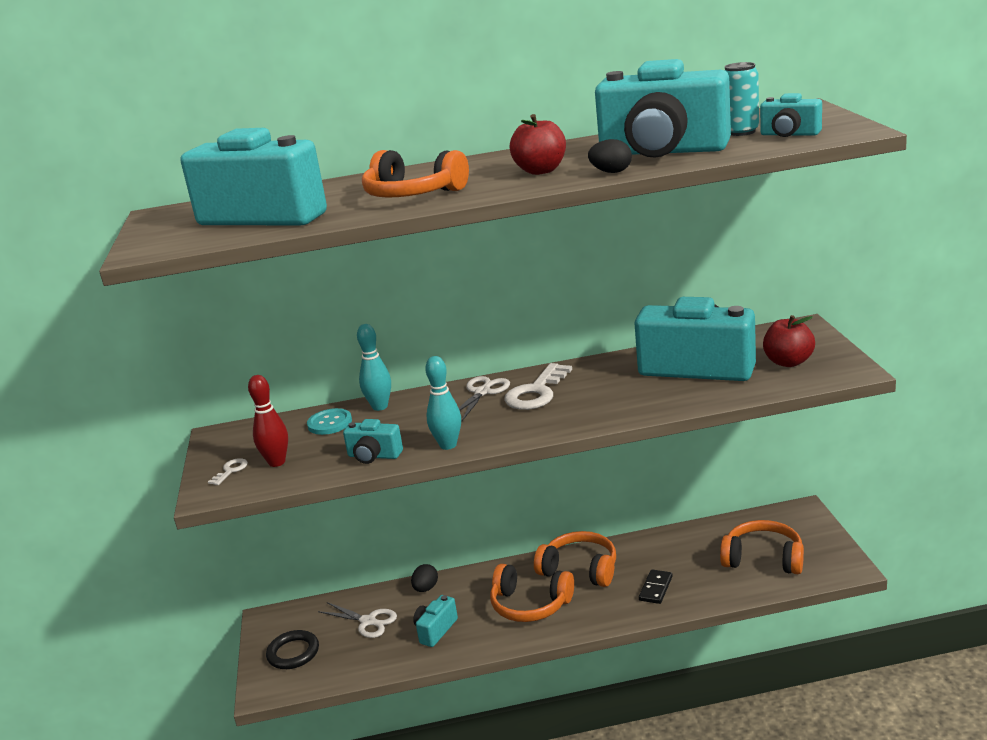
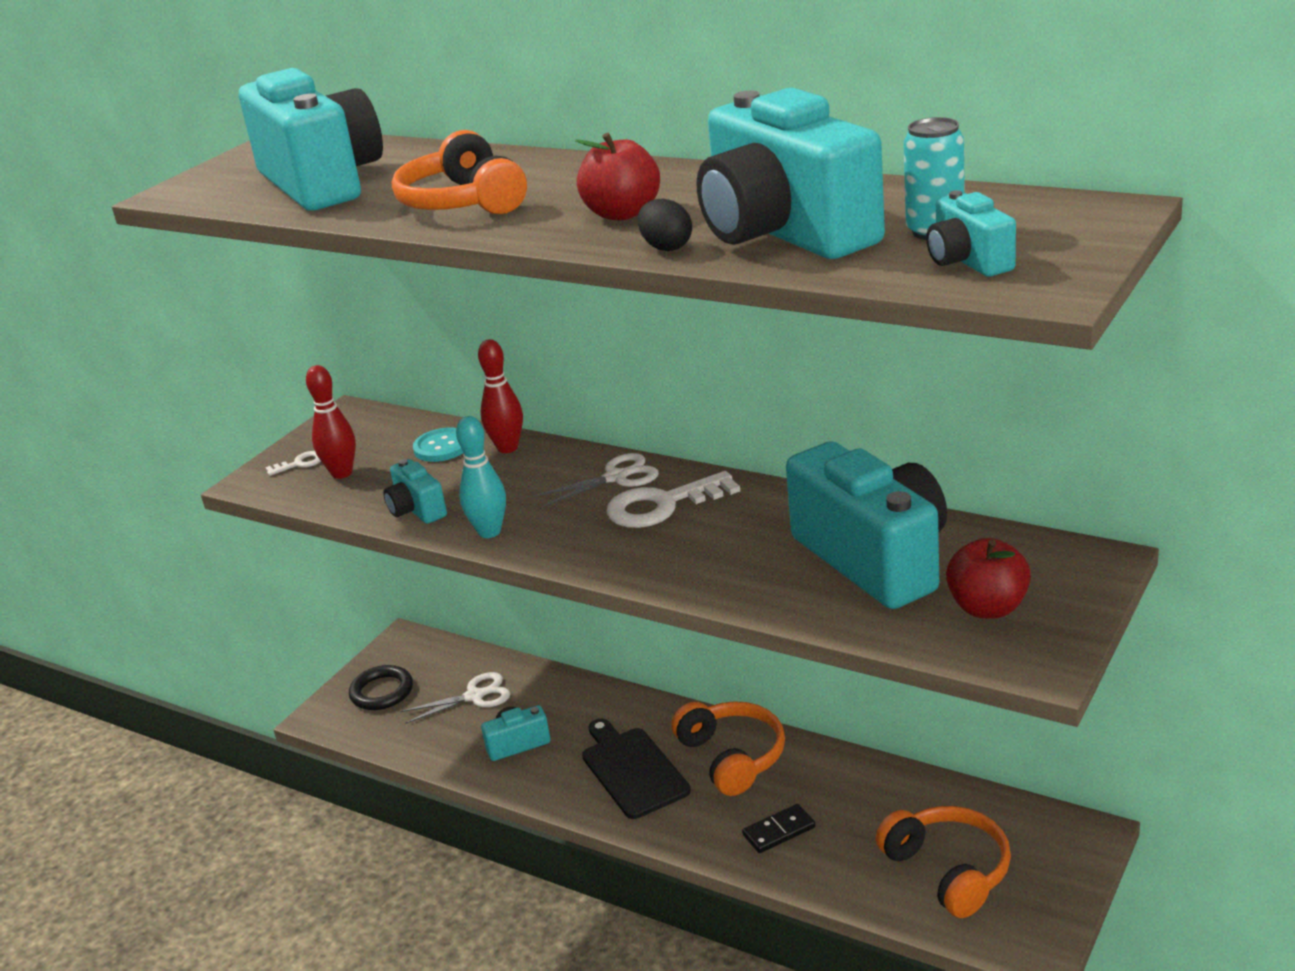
camera: 40 degrees right, 5 degrees up
white scissors [318,602,397,638] -> white scissors turned 90 degrees counterclockwise [401,672,510,724]
turquoise bowling pin [357,324,391,411] -> red bowling pin [478,339,523,453]
black egg [411,564,438,592] -> none
orange headphones [490,564,574,622] -> black cutting board [582,719,691,819]

